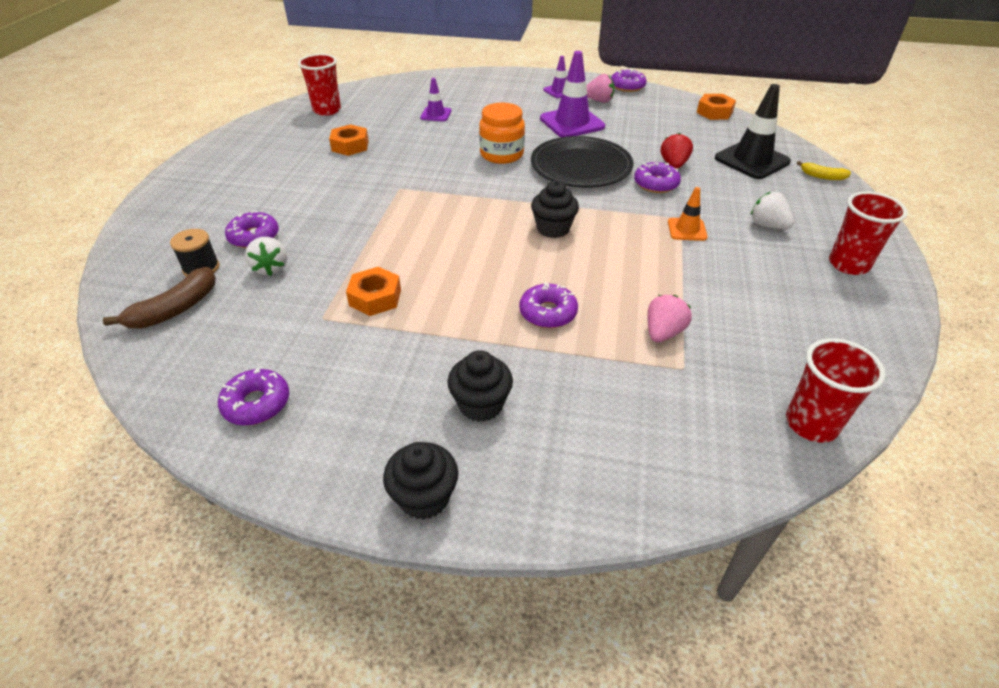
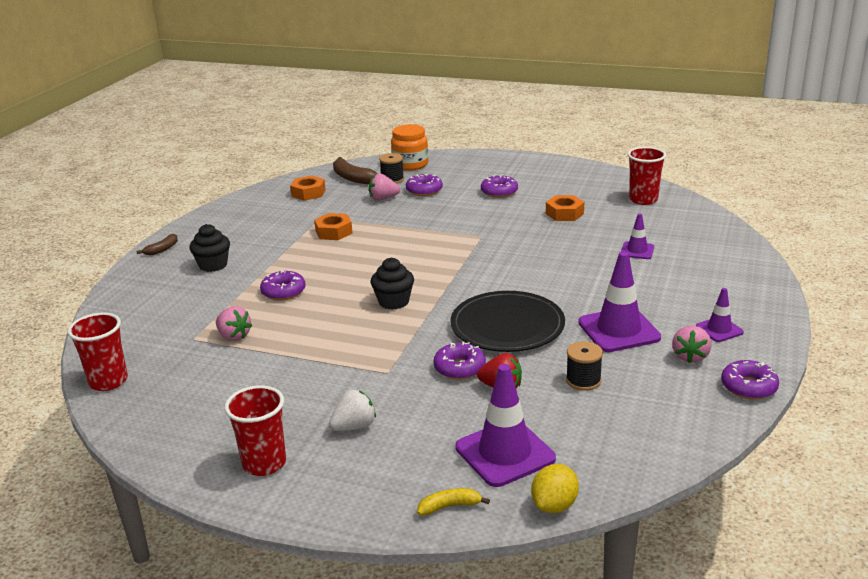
camera: 100 degrees right, 15 degrees down
purple donut [218,368,289,425] -> purple donut moved to [481,174,518,198]
white strawberry [245,237,287,276] -> pink strawberry [369,174,400,201]
black cupcake [383,442,458,520] -> brown banana [137,234,178,255]
orange jar [479,102,525,164] -> orange jar moved to [391,124,428,171]
orange traffic cone [668,187,708,241] -> none
orange nut [696,94,736,120] -> orange nut moved to [290,175,326,201]
black traffic cone [715,84,791,179] -> purple traffic cone [455,364,556,487]
yellow banana [797,161,851,180] -> yellow banana turned 45 degrees clockwise [417,488,490,516]
none -> yellow lemon [531,464,579,513]
none -> black spool [566,341,603,391]

